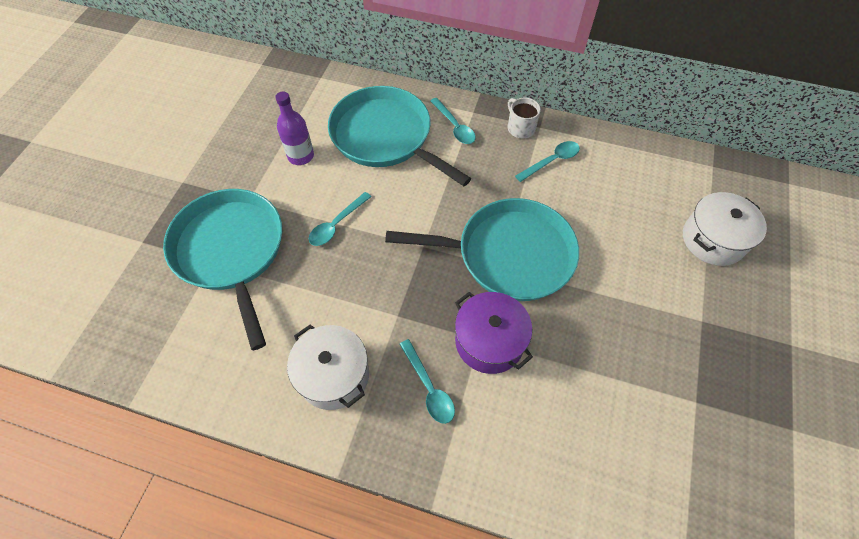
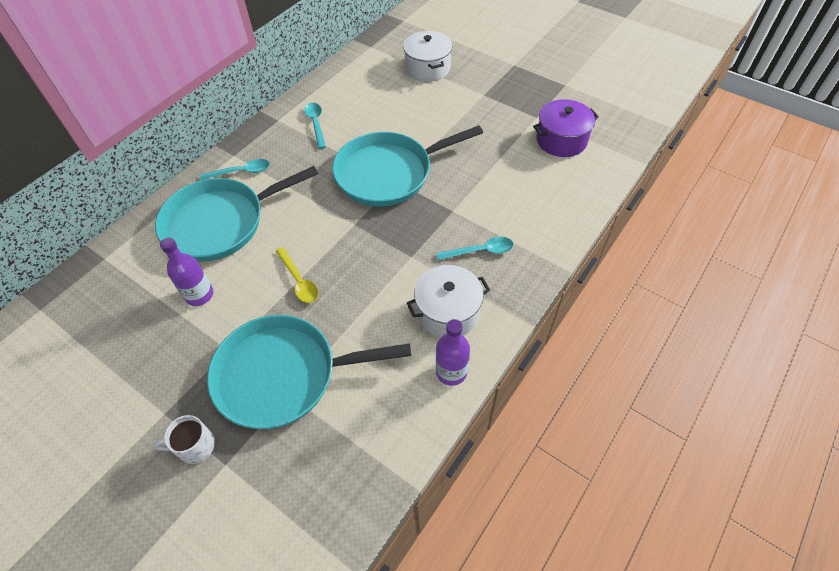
camera: 70 degrees left, 5 degrees down
turquoise spoon [309,192,372,246] -> yellow spoon [276,247,318,303]
turquoise pan [385,198,579,301] -> turquoise pan turned 135 degrees counterclockwise [332,125,483,207]
purple pot [455,292,533,374] -> purple pot moved to [533,99,599,157]
white mug [508,98,541,138] -> white mug moved to [153,415,215,464]
none -> purple bottle [436,319,470,386]

